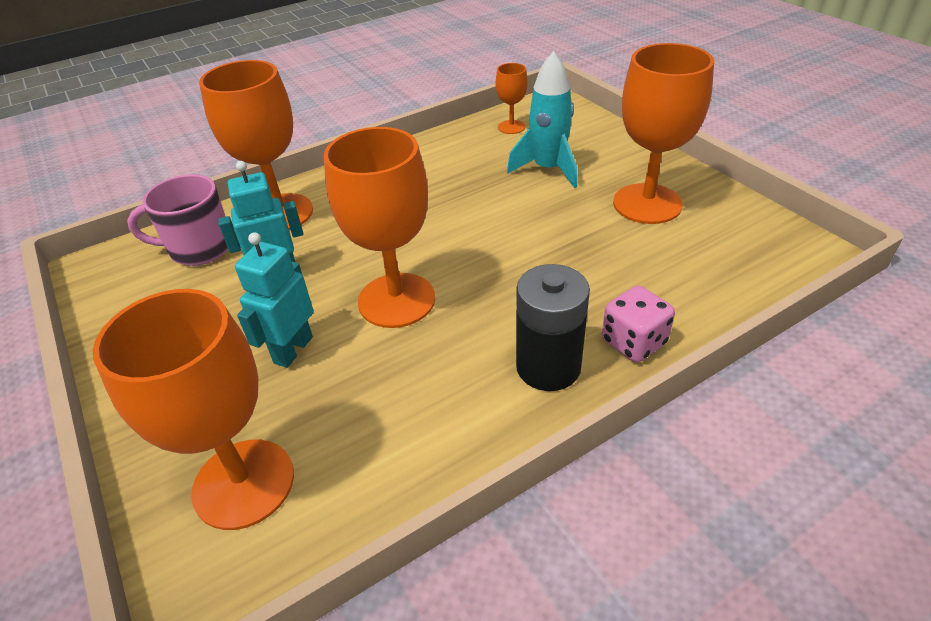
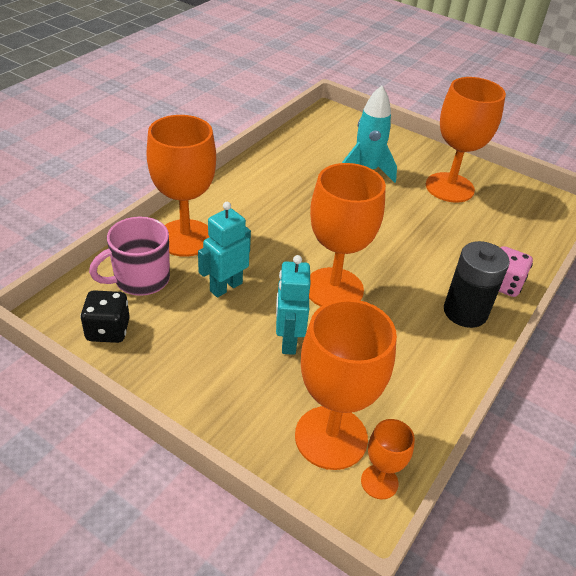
camera: 30 degrees left, 0 degrees up
orange goblet [496,63,528,134] -> orange goblet moved to [361,419,415,499]
none -> black dice [80,290,130,343]

